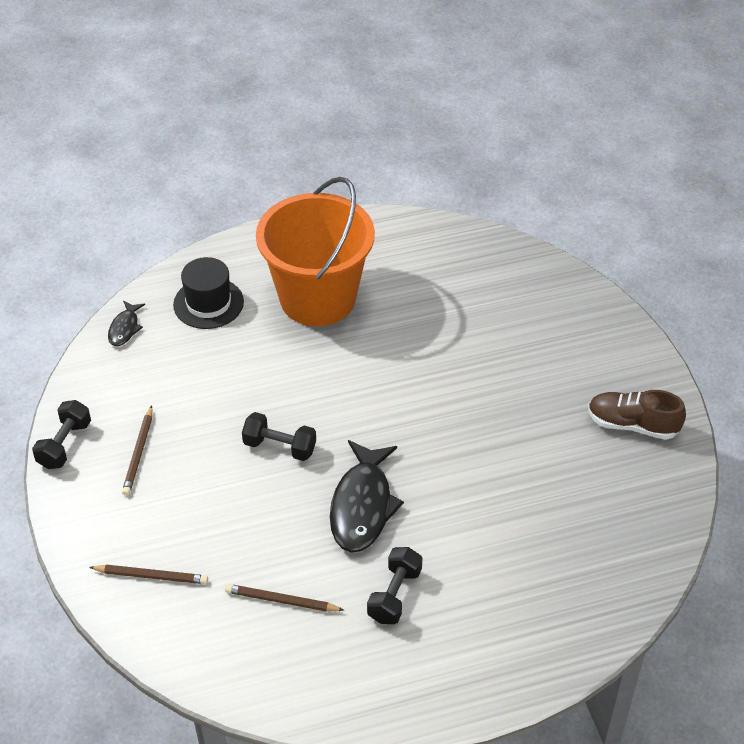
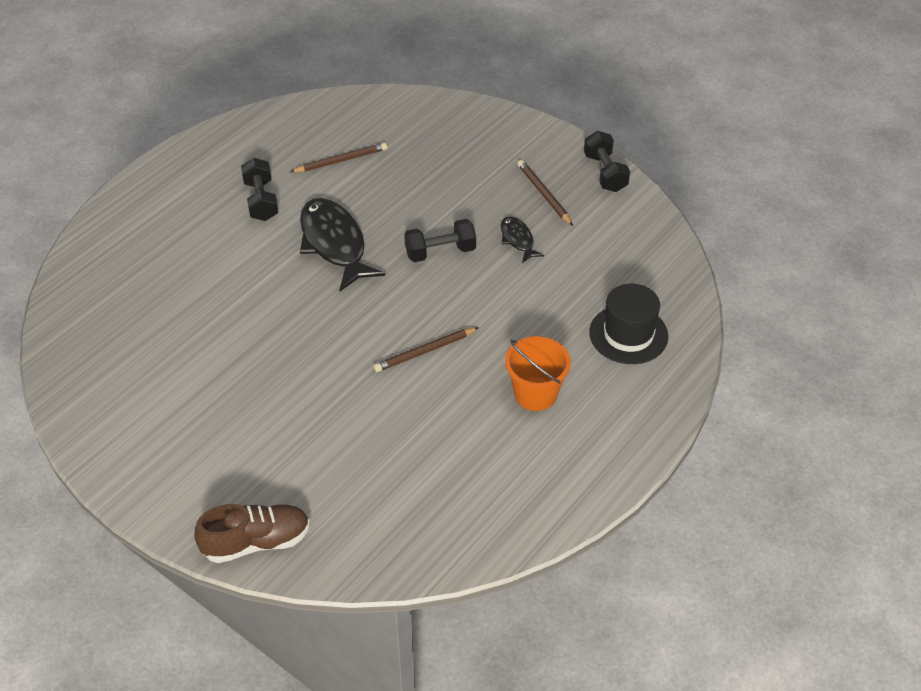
camera: 145 degrees right, 0 degrees up
brown pencil [89,565,208,584] -> brown pencil moved to [374,327,479,372]
black fish [108,300,145,346] -> black fish moved to [501,216,544,263]
orange bucket [256,177,375,326] -> orange bucket [505,336,571,411], size x0.49
brown shoe [588,390,686,440] -> brown shoe moved to [194,504,310,563]

